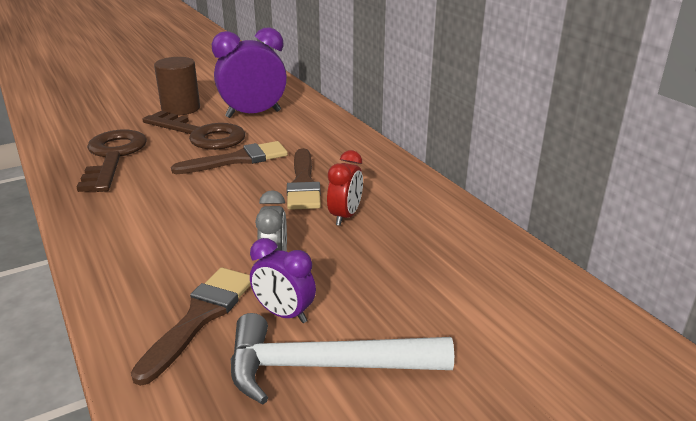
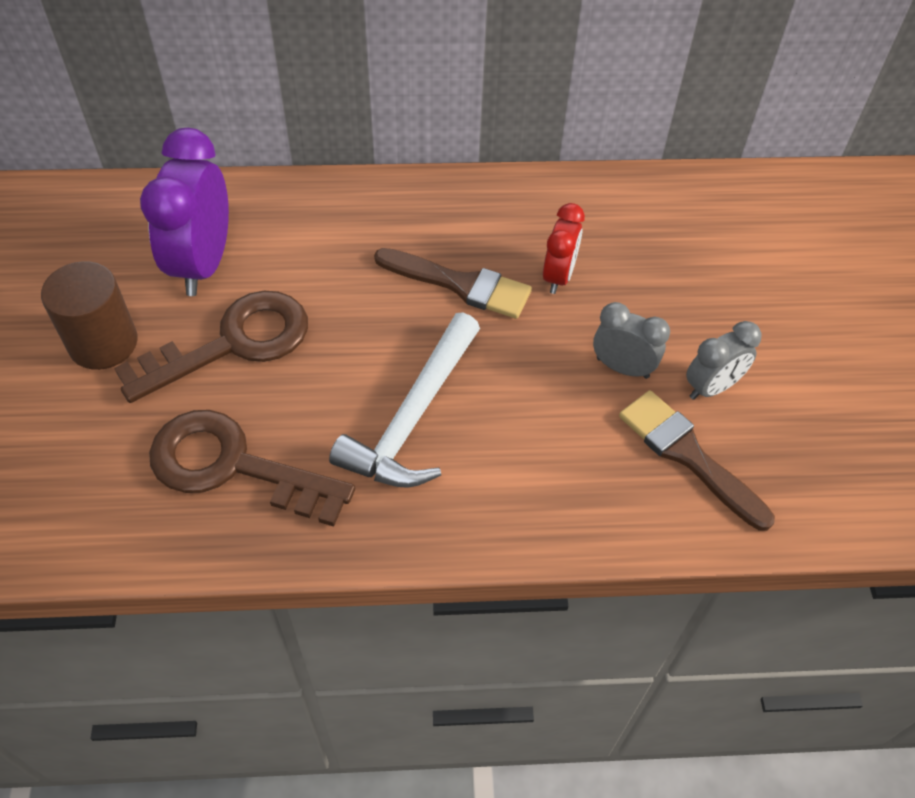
camera: 65 degrees left, 25 degrees up
brown brush [171,141,288,174] -> none
white hammer [231,313,454,405] -> white hammer moved to [329,312,480,488]
purple clock [250,238,316,323] -> grey clock [686,321,762,400]
red clock [327,150,363,226] -> red clock turned 60 degrees clockwise [543,203,585,294]

